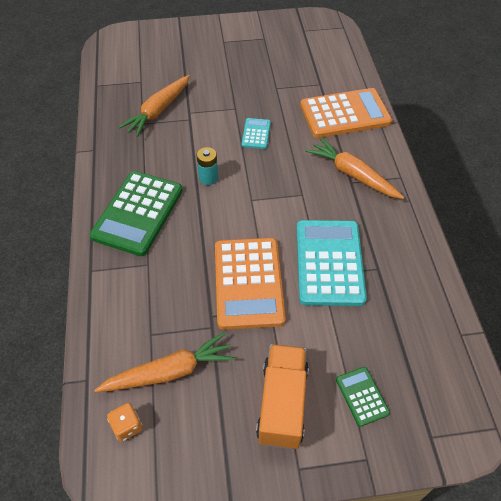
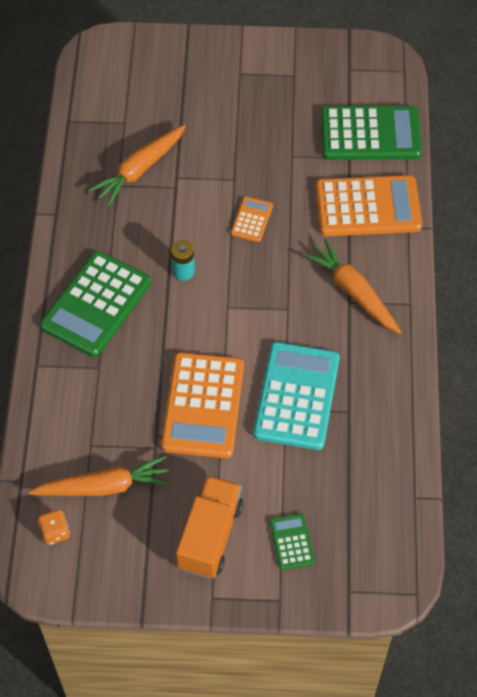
camera: 10 degrees right, 5 degrees up
turquoise calculator [241,118,271,149] -> orange calculator [231,197,273,242]
none -> green calculator [321,105,422,160]

